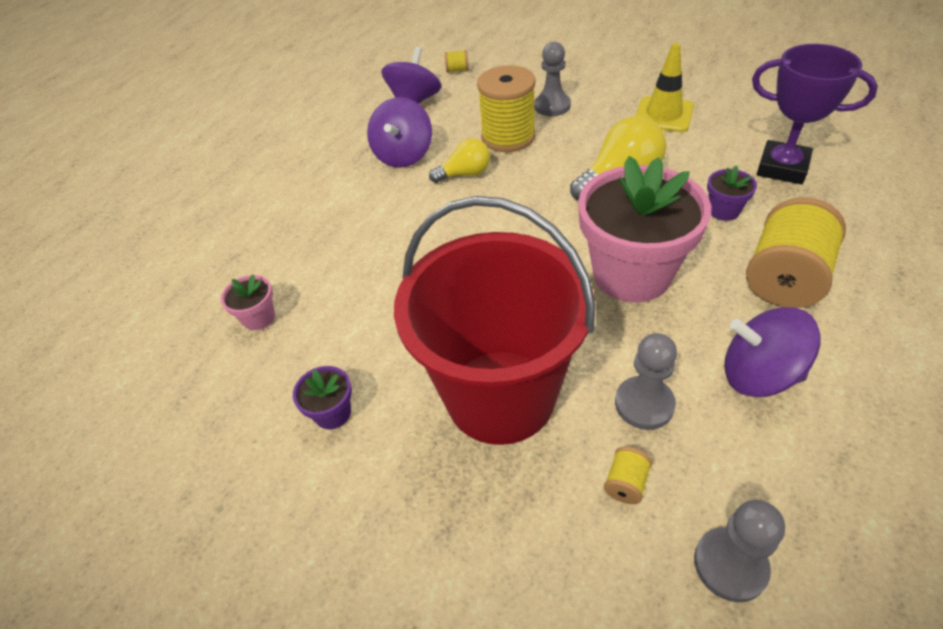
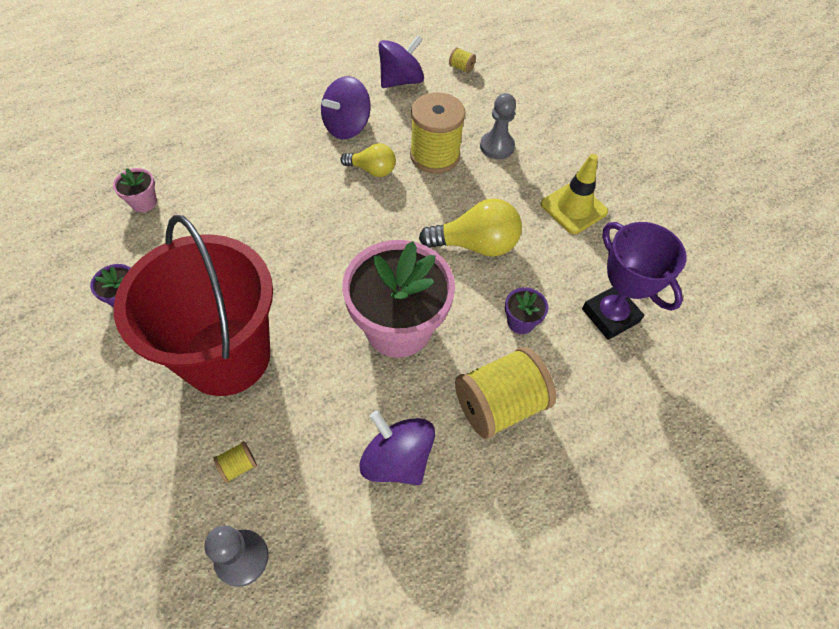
camera: 25 degrees right, 10 degrees up
grey pawn [615,333,677,430] -> none

